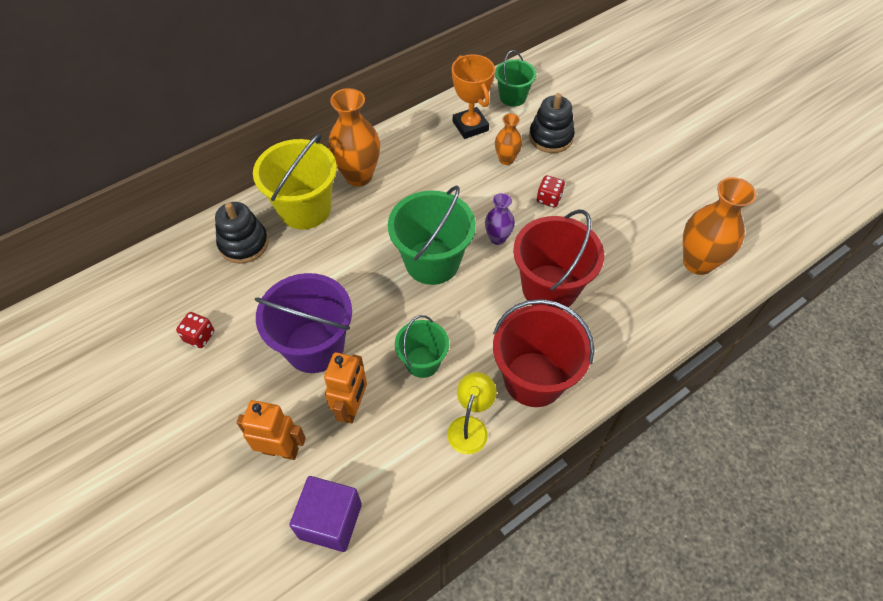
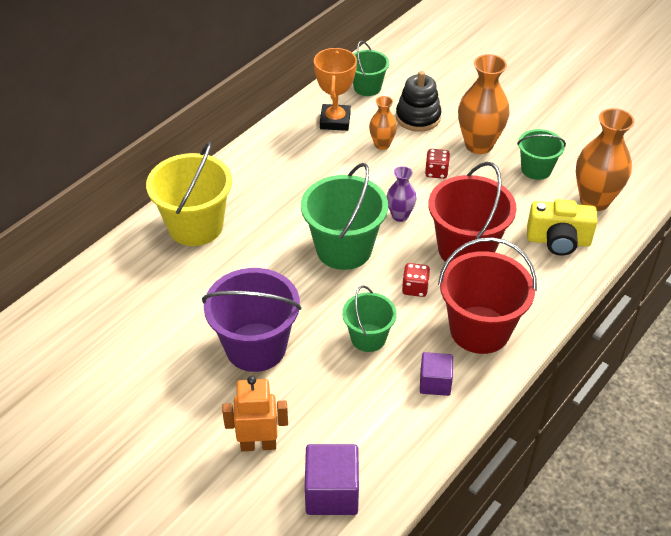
camera: 15 degrees left, 10 degrees down
red dice [176,312,214,348] -> red dice moved to [402,263,430,297]
black stacking toy [215,202,269,264] -> none
orange robot [324,352,367,424] -> none
orange vase [328,88,380,186] -> orange vase moved to [458,54,510,154]
yellow lamp [447,372,497,454] -> purple cube [420,352,453,396]
orange trophy [452,54,495,139] -> orange trophy turned 45 degrees clockwise [314,48,357,131]
none -> green bucket [517,129,566,180]
none -> yellow camera [527,199,597,256]

